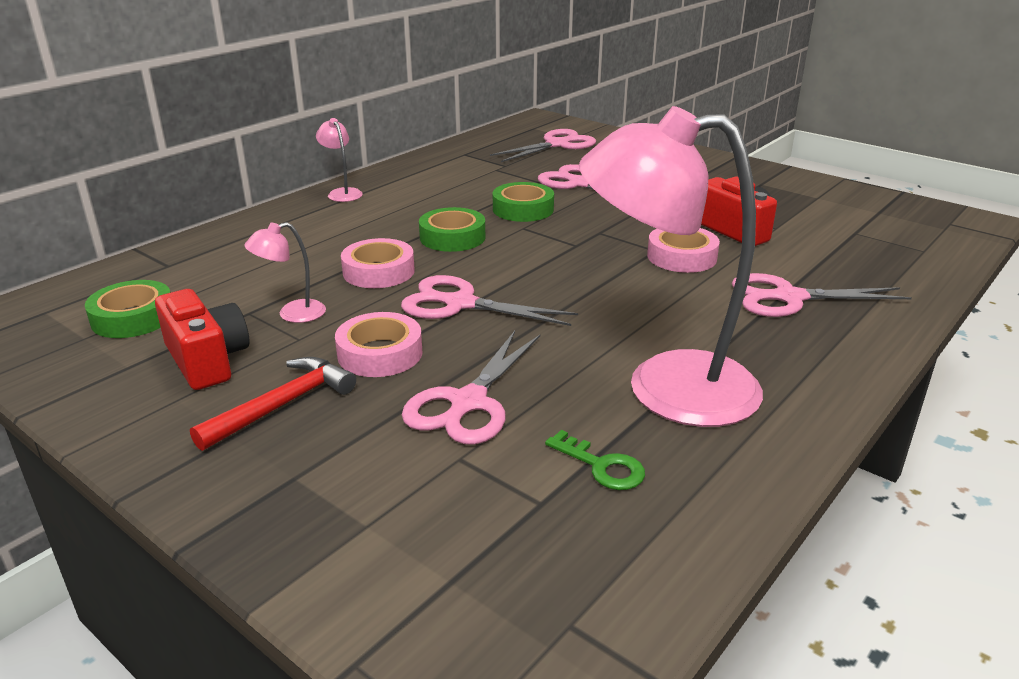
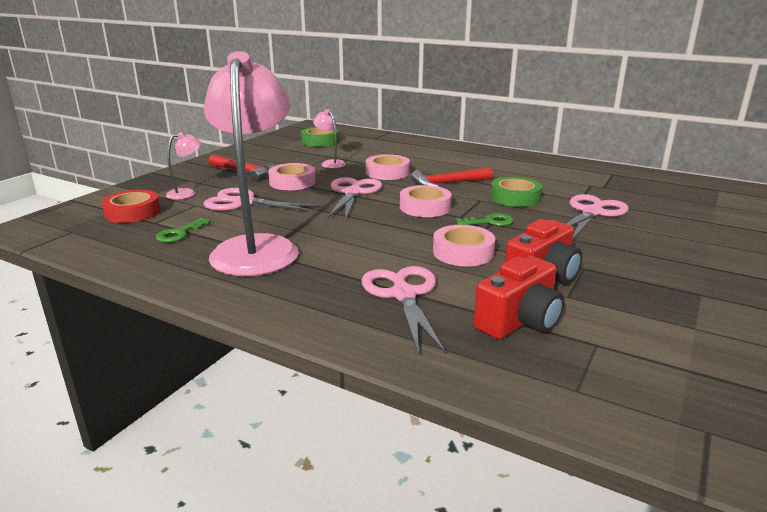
camera: 80 degrees right, 5 degrees down
red camera [155,289,250,390] -> red camera moved to [474,256,564,339]
pink lamp [316,118,363,202] -> pink lamp moved to [166,132,201,200]
green tape [419,207,485,252] -> red hammer [411,167,493,187]
pink scissors [490,129,596,162] -> none
none -> red tape [102,190,161,223]
none -> pink tape [400,185,452,217]
none -> green key [455,213,513,226]

